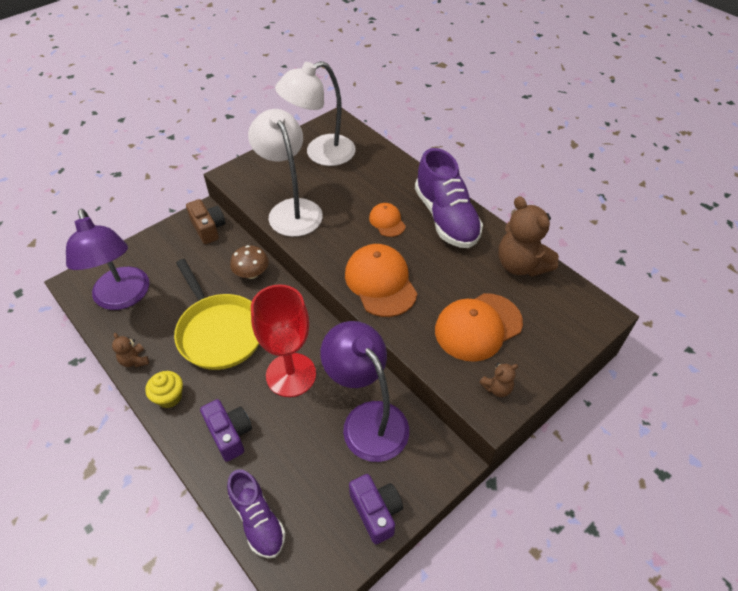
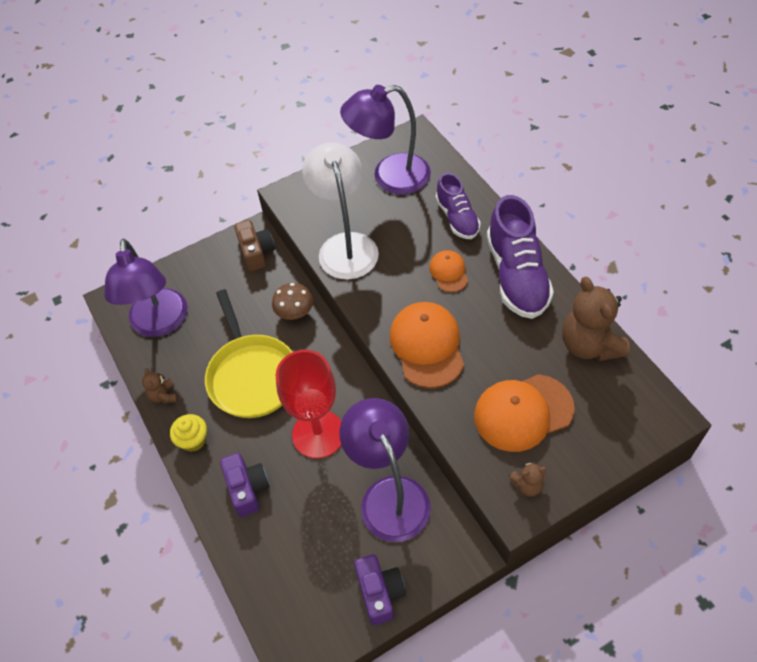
camera: 15 degrees right, 5 degrees up
purple shoe [227,469,286,559] -> purple shoe moved to [435,173,481,239]
white lamp [275,61,356,166] -> purple lamp [340,85,431,194]

